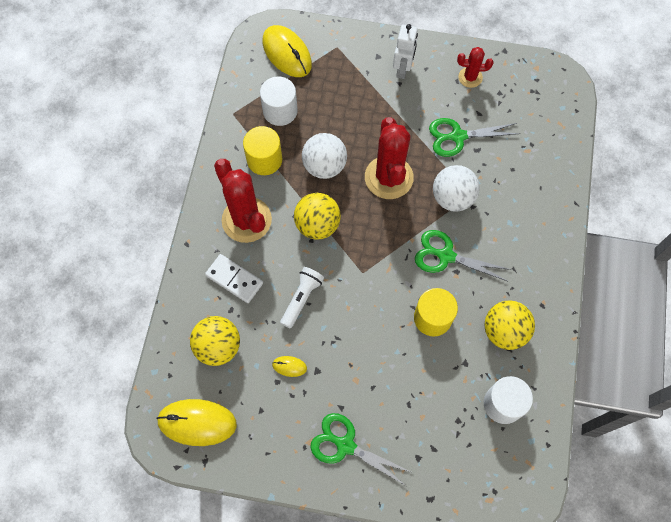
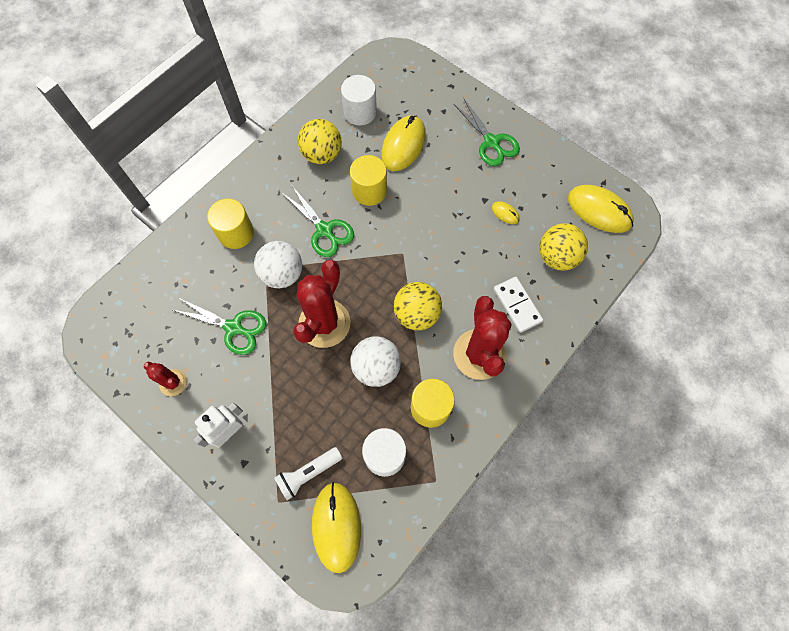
camera: 150 degrees left, 0 degrees up
white flashlight [280,267,324,329] -> white flashlight moved to [274,447,342,500]
none -> yellow cylinder [207,199,254,249]
none -> yellow mouse [381,115,426,171]

